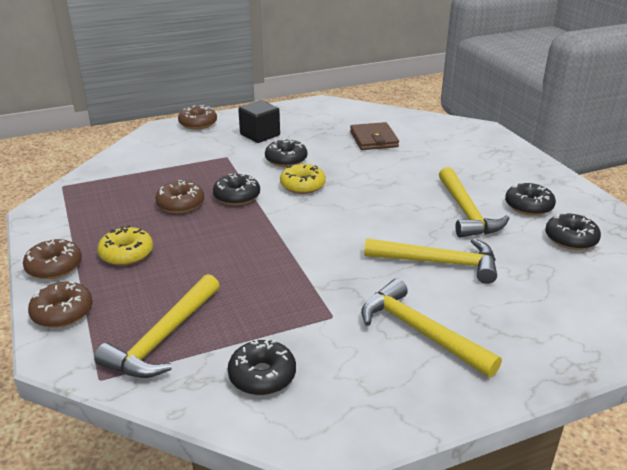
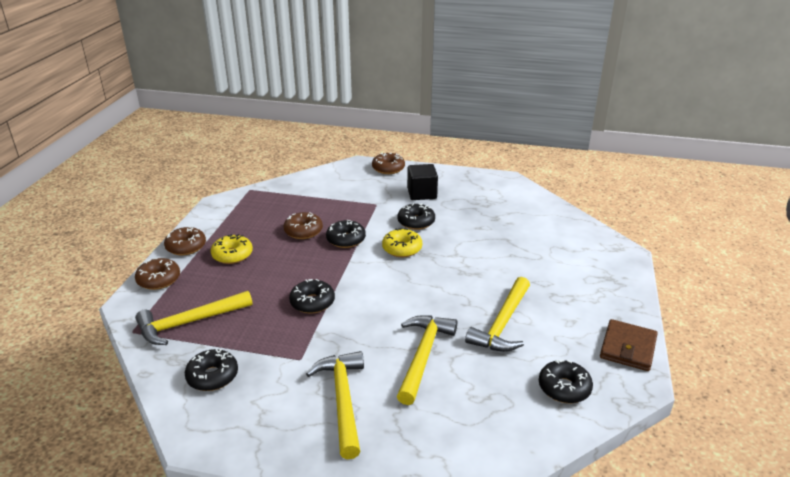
camera: 35 degrees right, 0 degrees up
brown wallet [350,122,399,150] -> brown wallet moved to [600,319,658,371]
yellow hammer [364,238,497,284] -> yellow hammer turned 120 degrees counterclockwise [397,315,457,405]
black donut [505,183,556,216] -> black donut moved to [289,279,335,314]

